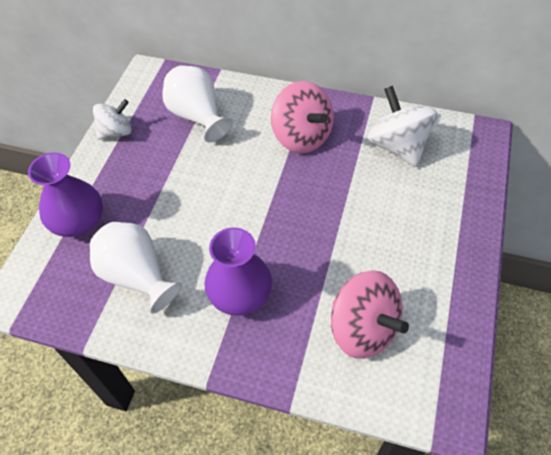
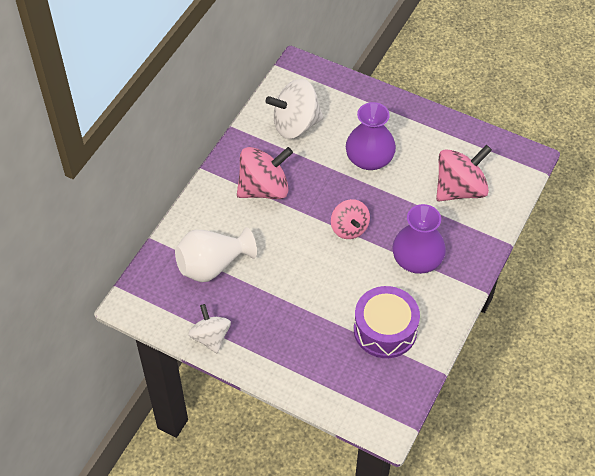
camera: 80 degrees left, 0 degrees up
purple vase [28,152,103,237] -> purple vase moved to [346,102,396,170]
white vase [90,222,182,314] -> purple drum [354,286,420,358]
none -> pink spinning top [331,199,370,239]

